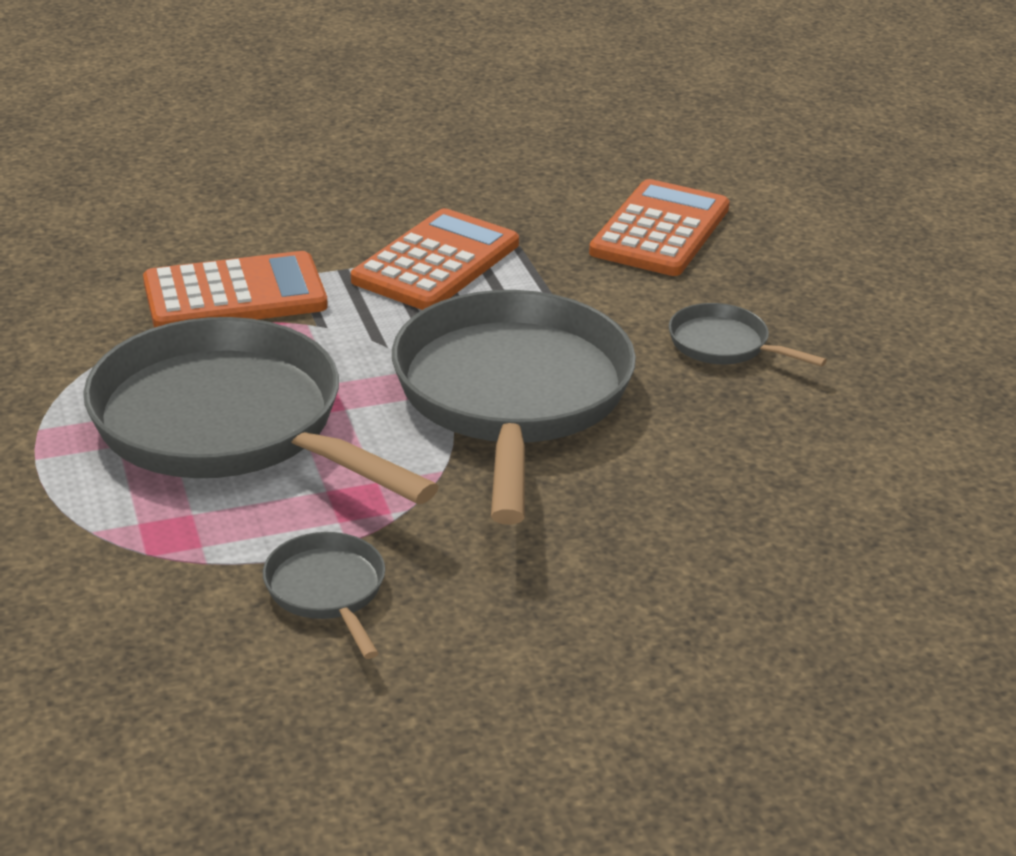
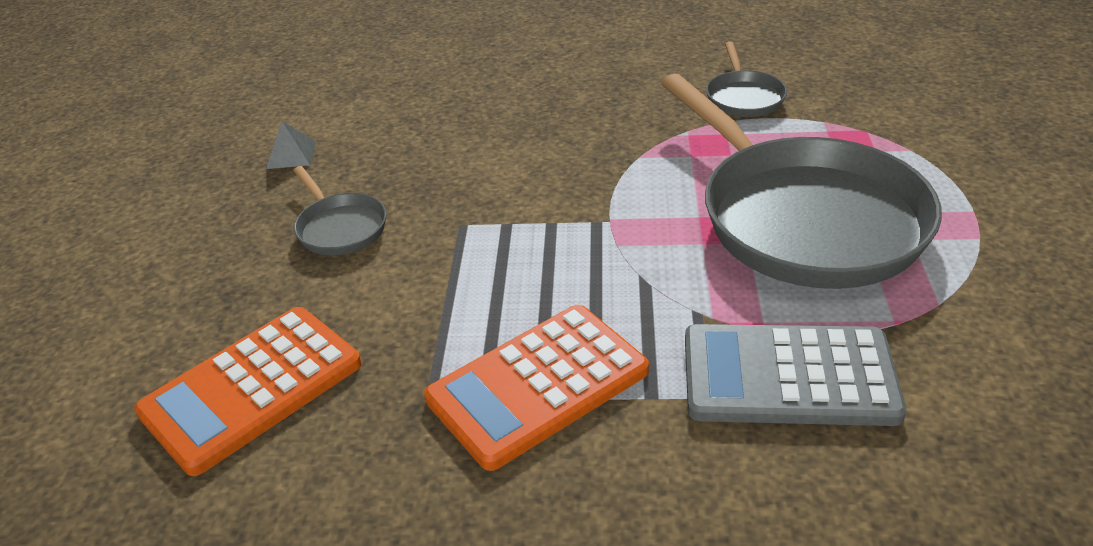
camera: 155 degrees left, 5 degrees up
orange calculator [143,251,328,328] -> grey calculator [685,324,906,426]
grey pan [392,290,636,525] -> none
none -> grey pyramid [266,121,316,169]

